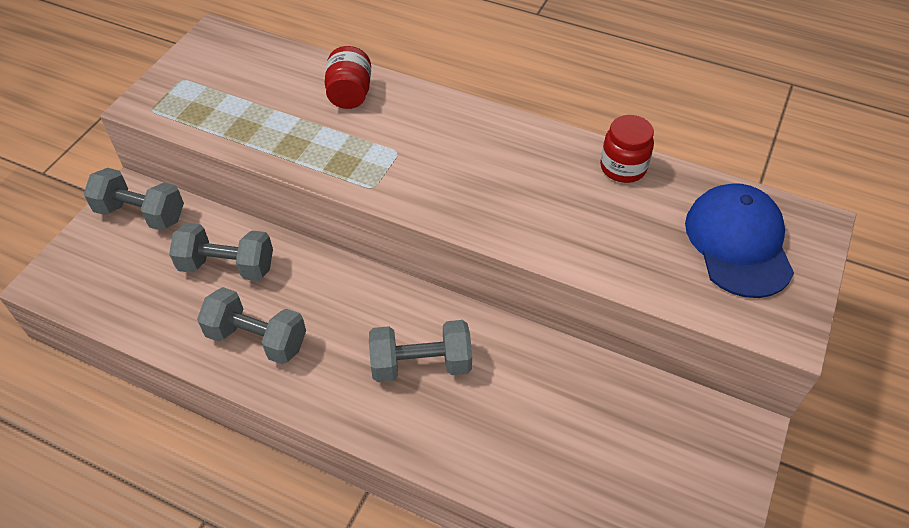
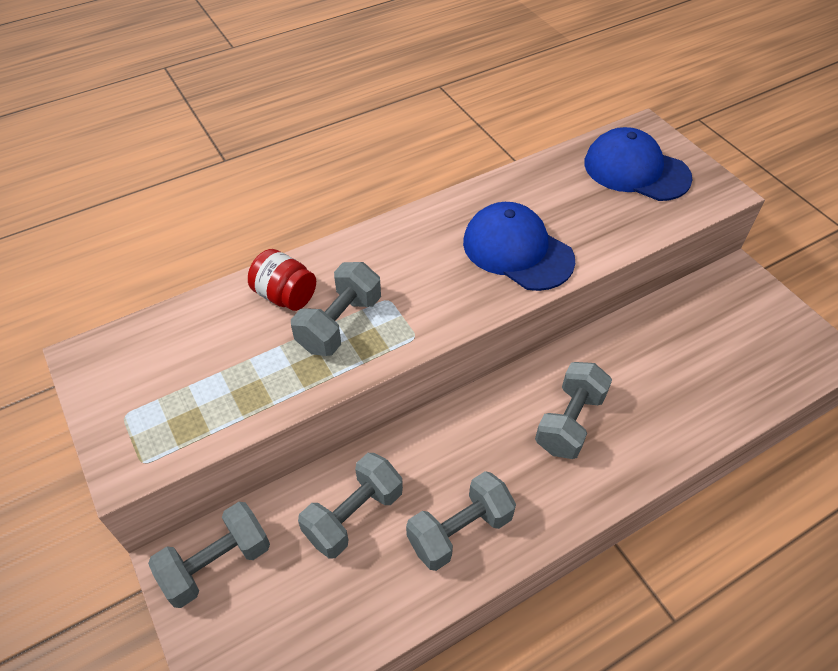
camera: 55 degrees left, 0 degrees up
red jar [600,115,654,183] -> none
none -> grey dumbbell [291,262,381,356]
none -> blue cap [463,202,575,291]

